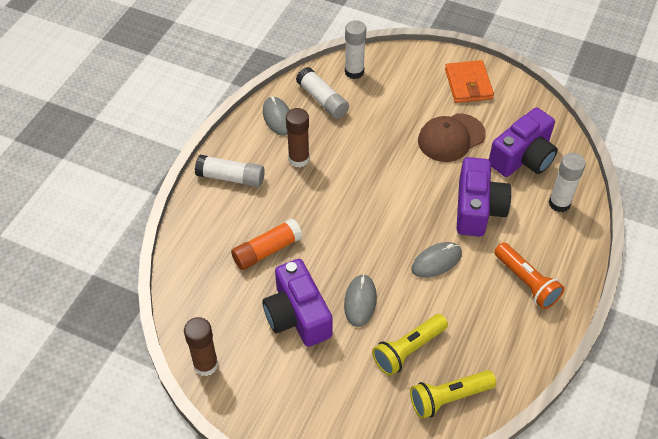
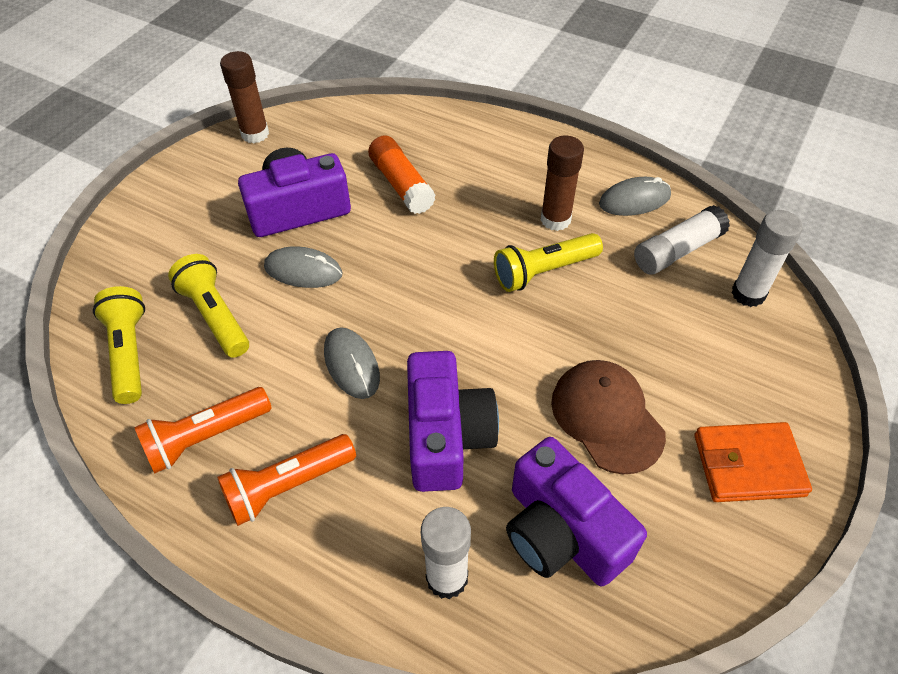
camera: 95 degrees right, 0 degrees up
white glue stick [195,155,265,187] -> none
purple camera [456,157,511,237] -> purple camera turned 105 degrees counterclockwise [407,351,499,492]
none -> orange flashlight [134,387,272,474]
none -> yellow flashlight [494,233,603,292]

